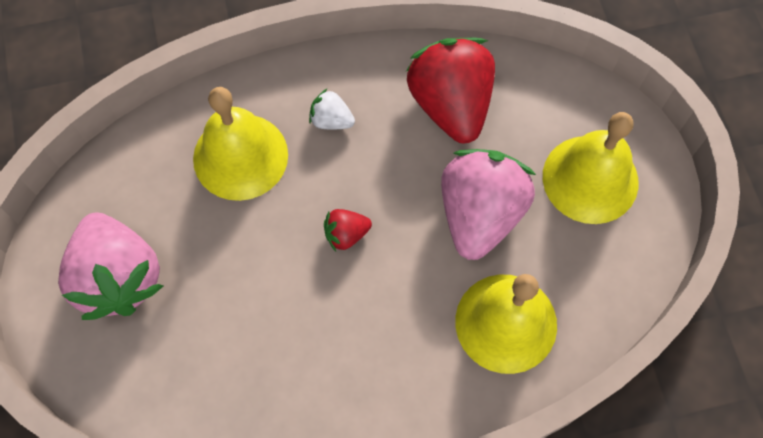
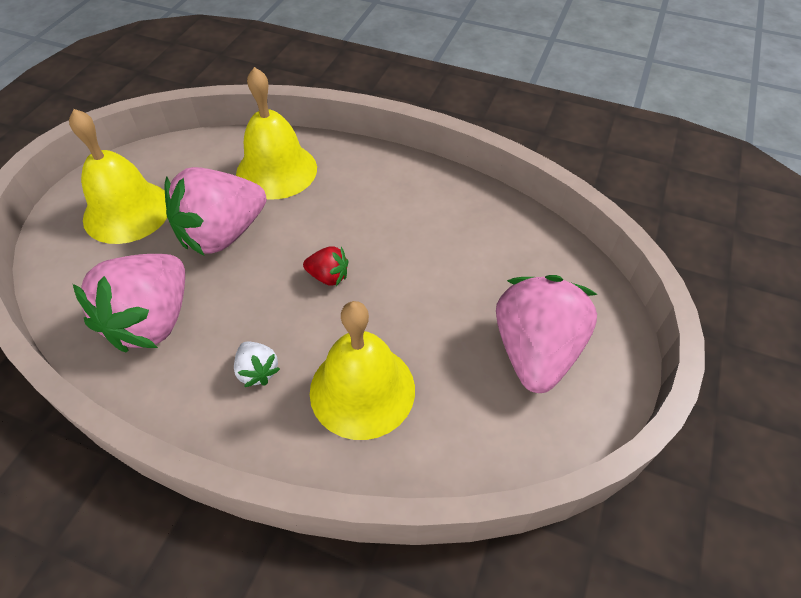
camera: 145 degrees left, 15 degrees down
red strawberry [406,38,495,144] -> pink strawberry [73,254,185,352]

